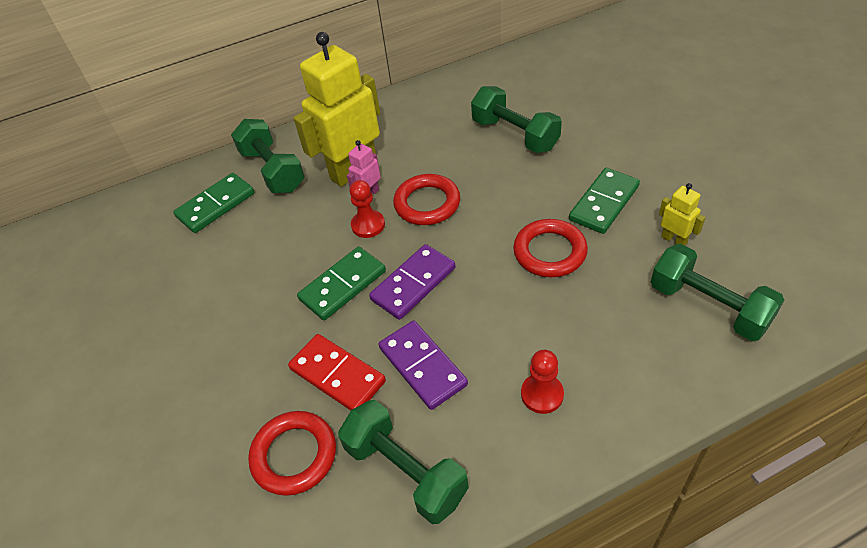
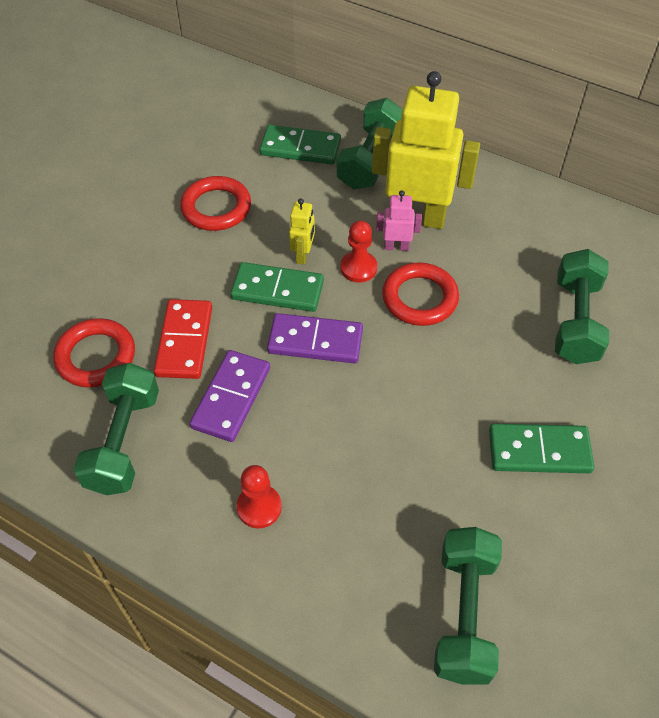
camera: 50 degrees right, 5 degrees up
red ring [513,219,588,277] -> red ring moved to [180,176,251,231]
yellow robot [659,183,705,245] -> yellow robot moved to [289,199,315,265]

